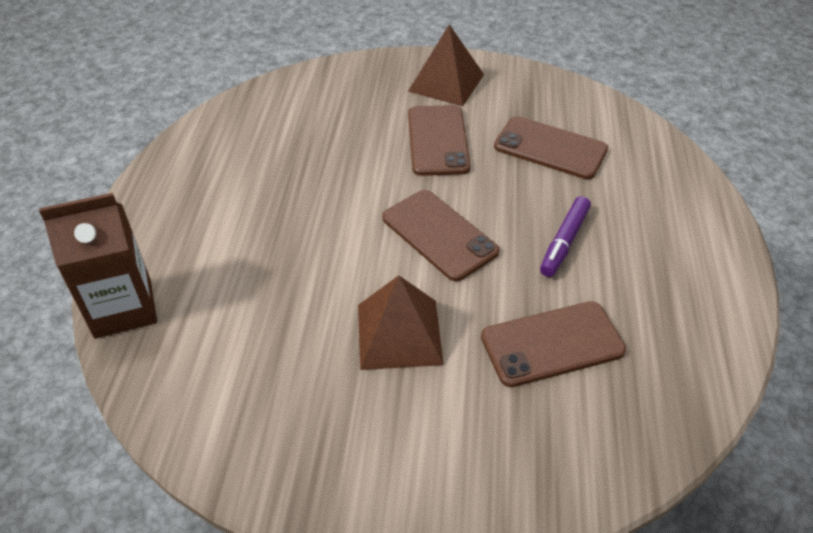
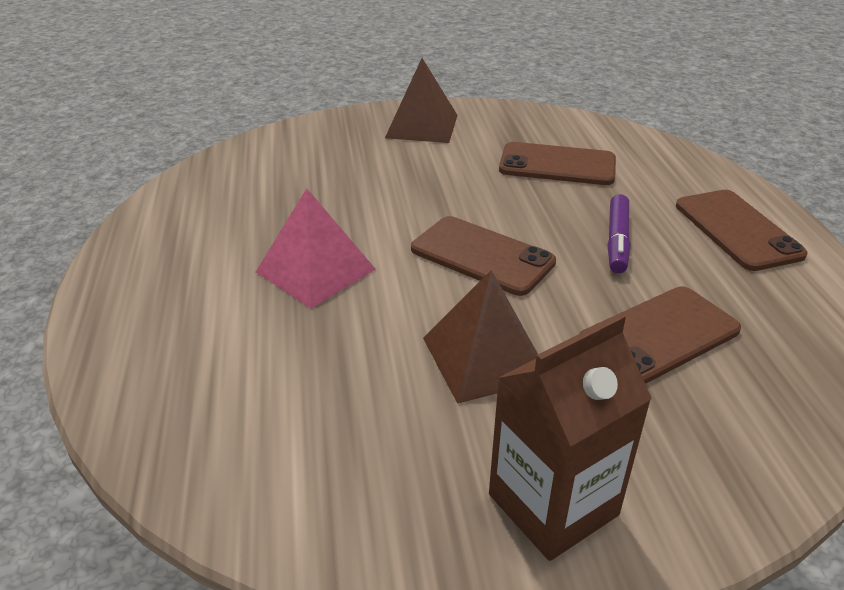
camera: 15 degrees left, 10 degrees down
brown carton [39,193,157,339] -> brown carton moved to [489,313,652,561]
brown phone [408,105,471,176] -> brown phone moved to [676,190,808,271]
none -> pink pyramid [256,188,376,308]

